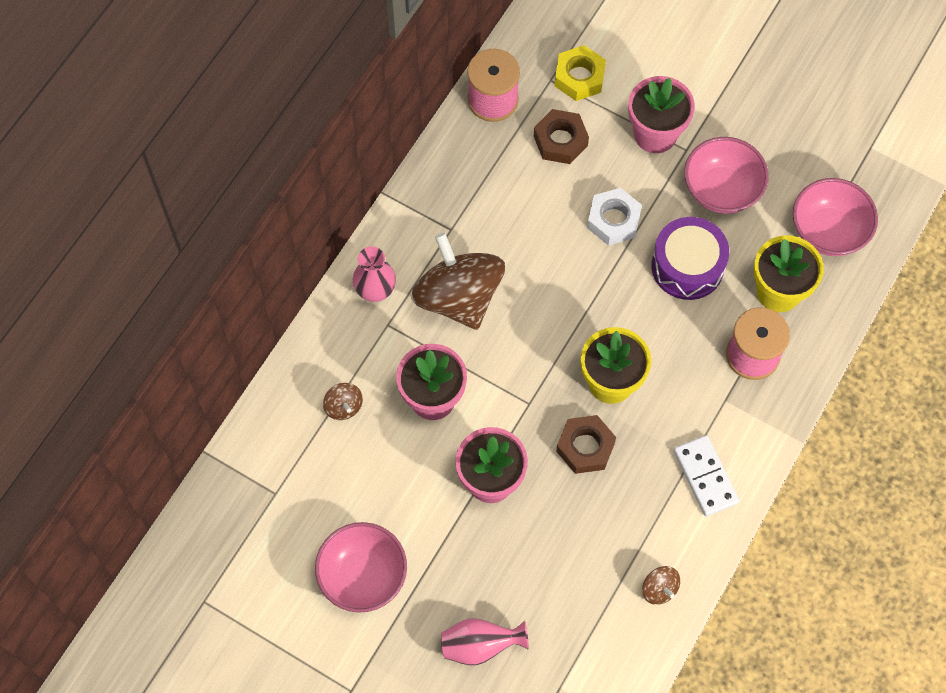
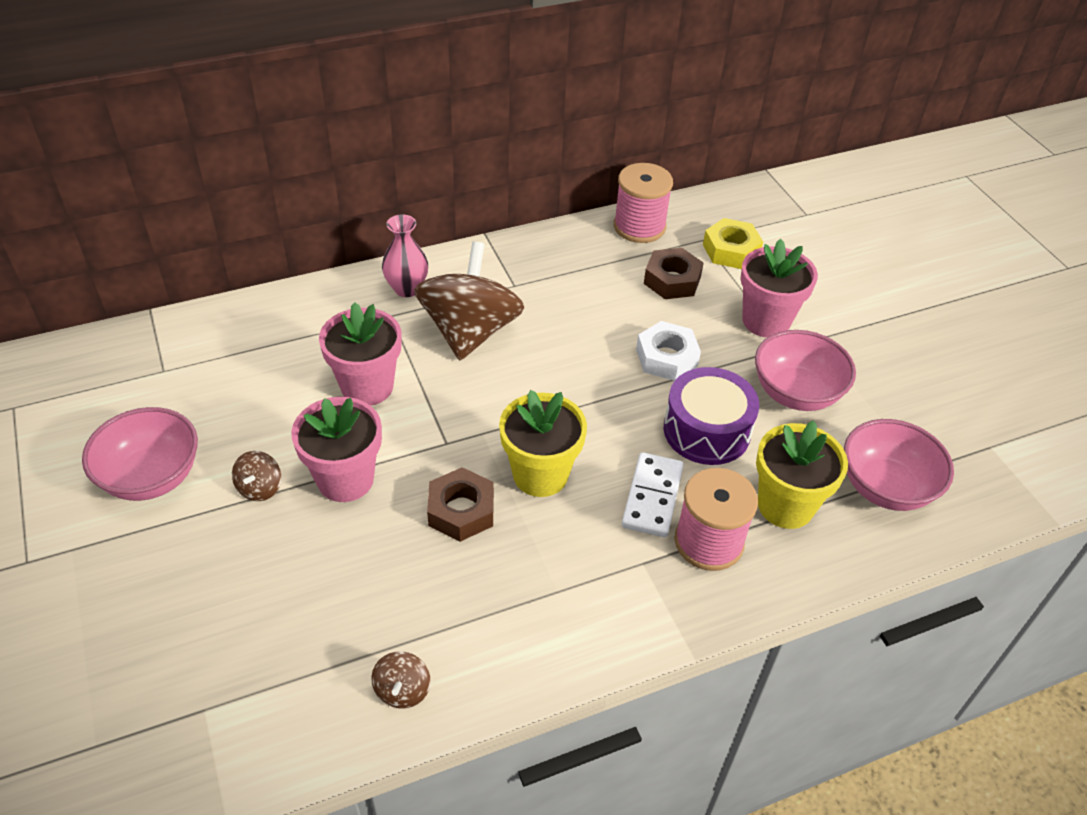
camera: 35 degrees right, 20 degrees down
brown spinning top [323,383,363,420] -> brown spinning top moved to [232,451,281,501]
pink vase [441,618,529,665] -> none
white domino [673,435,739,516] -> white domino moved to [622,452,684,537]

